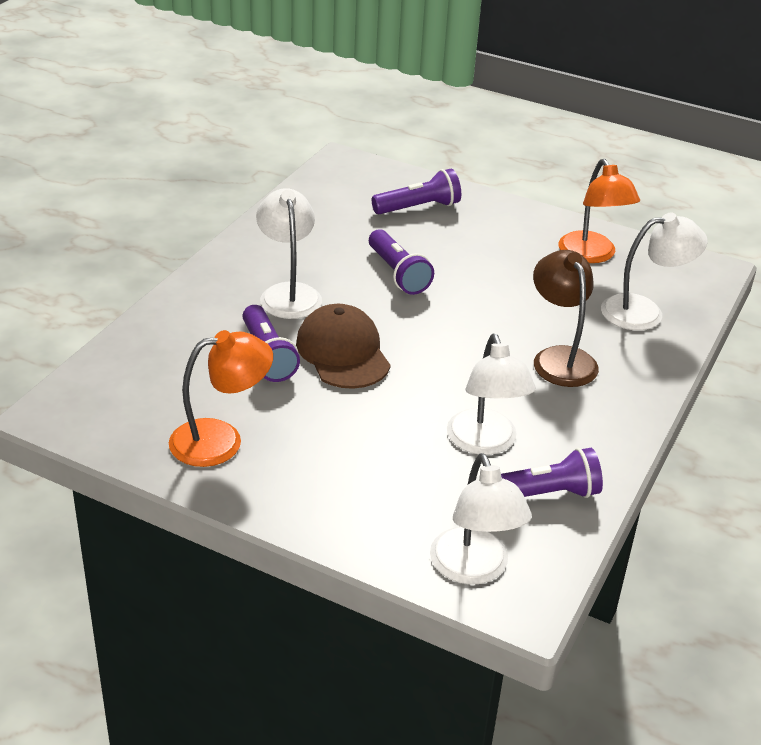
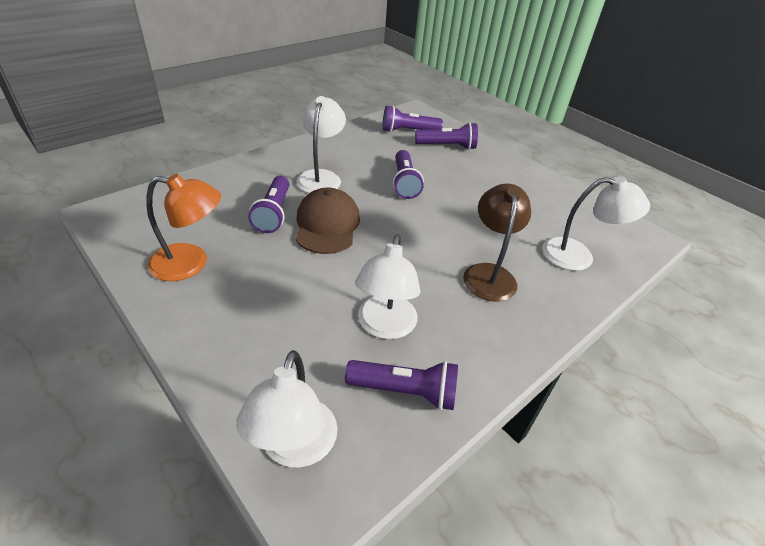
camera: 20 degrees right, 5 degrees up
orange lamp [558,159,640,263] -> none
none -> purple flashlight [383,105,443,132]

